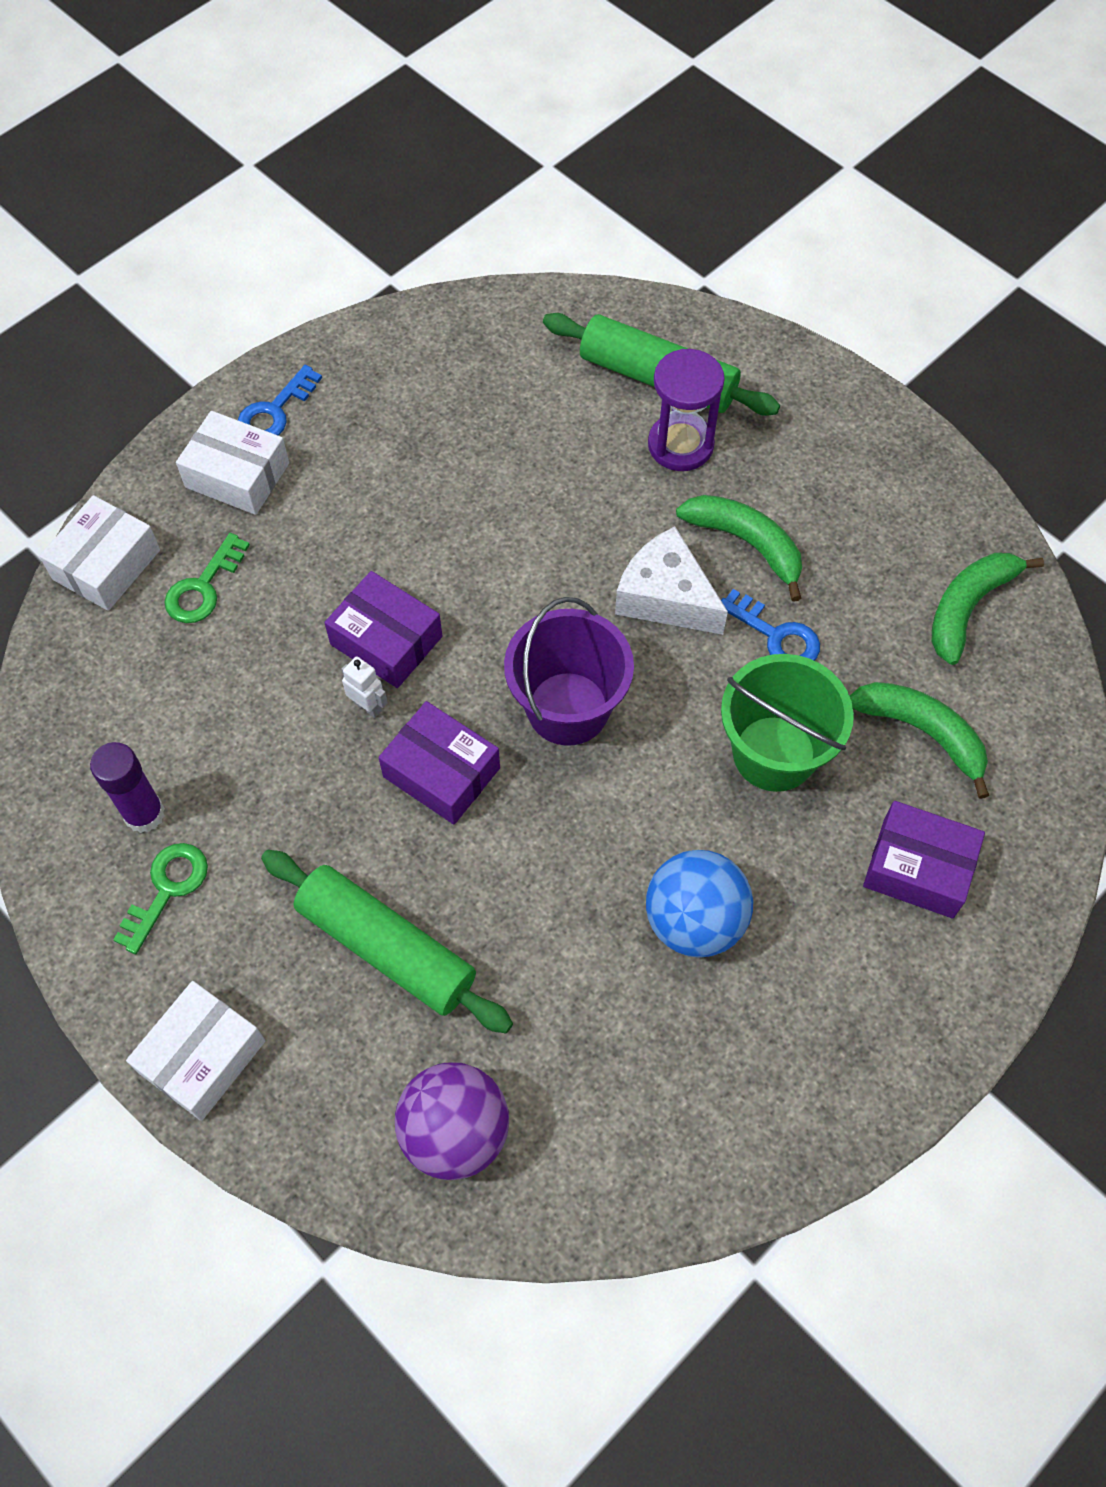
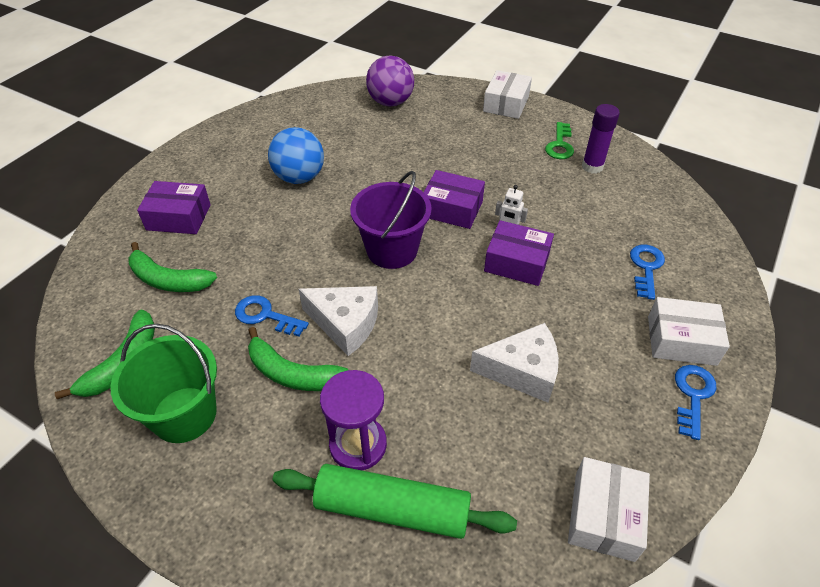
camera: 165 degrees right, 15 degrees down
white box [39,495,160,611] -> white box moved to [568,457,650,562]
green key [164,533,250,623] -> blue key [630,245,665,300]
green rolling pin [261,850,513,1033] -> none
green bucket [721,654,854,792] -> green bucket moved to [110,324,217,443]
none -> white cheese [470,323,559,403]

